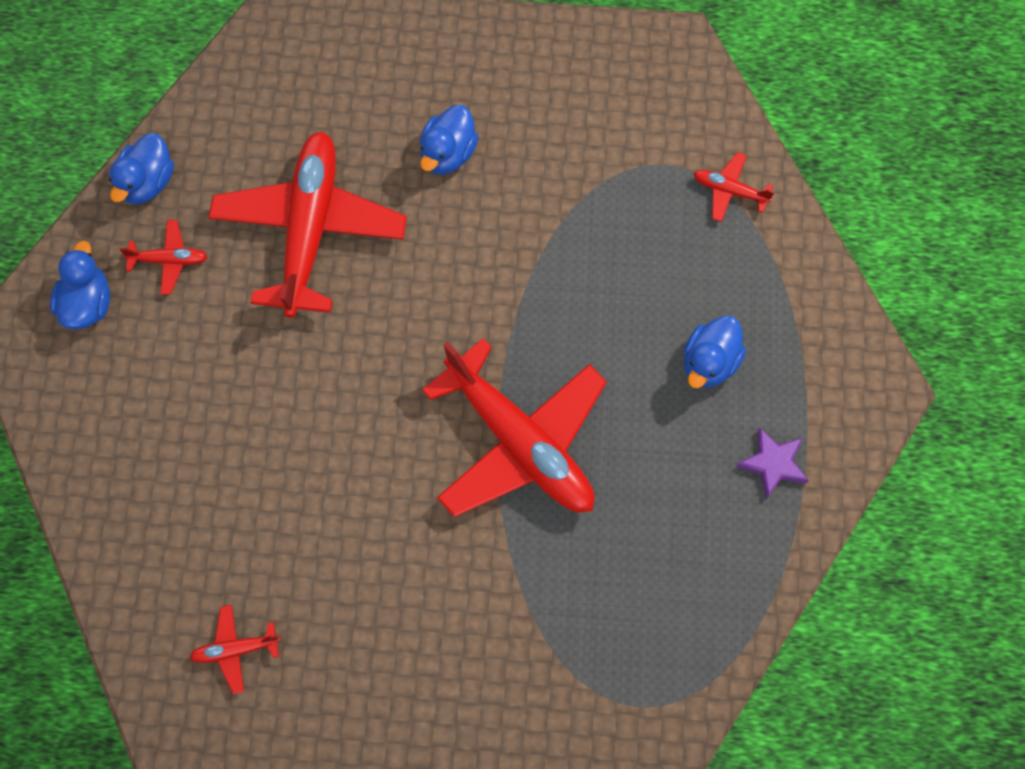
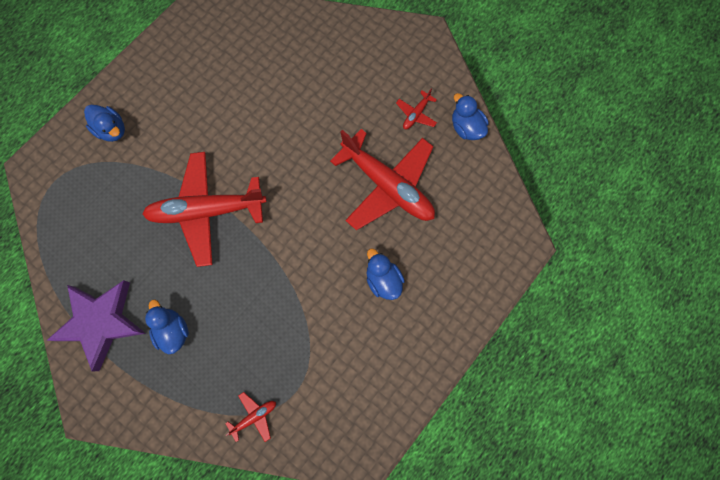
camera: 125 degrees right, 5 degrees up
blue duck [50,241,111,330] -> blue duck moved to [84,105,125,142]
red plane [189,605,280,694] -> none
purple star [736,427,809,499] -> purple star [46,280,146,371], size x2.10

